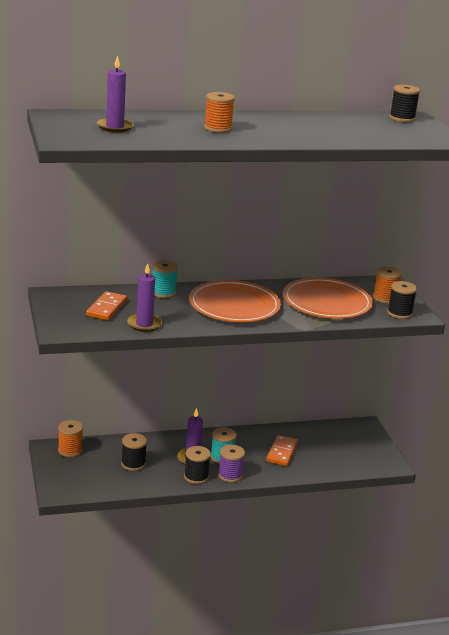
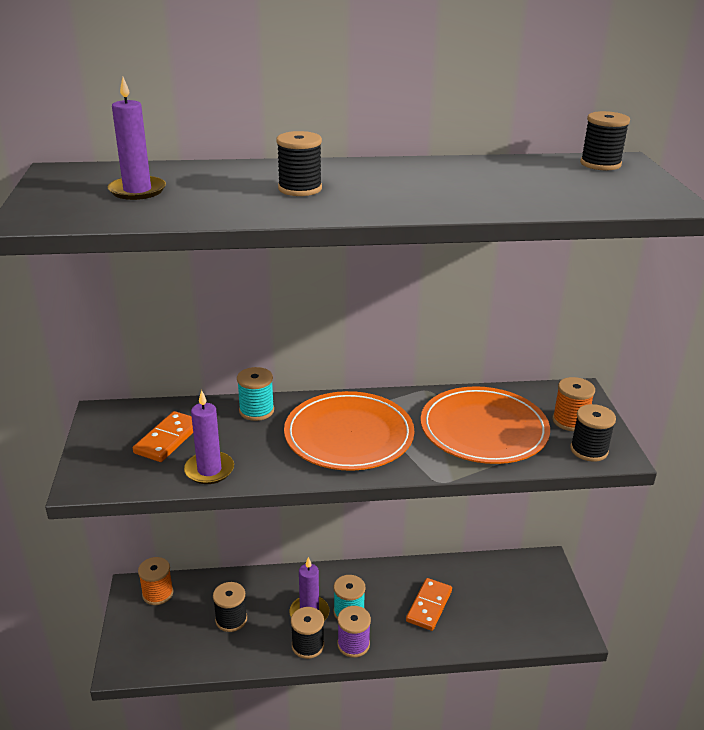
camera: 10 degrees right, 5 degrees up
orange spool [204,92,235,133] -> black spool [277,131,322,196]

